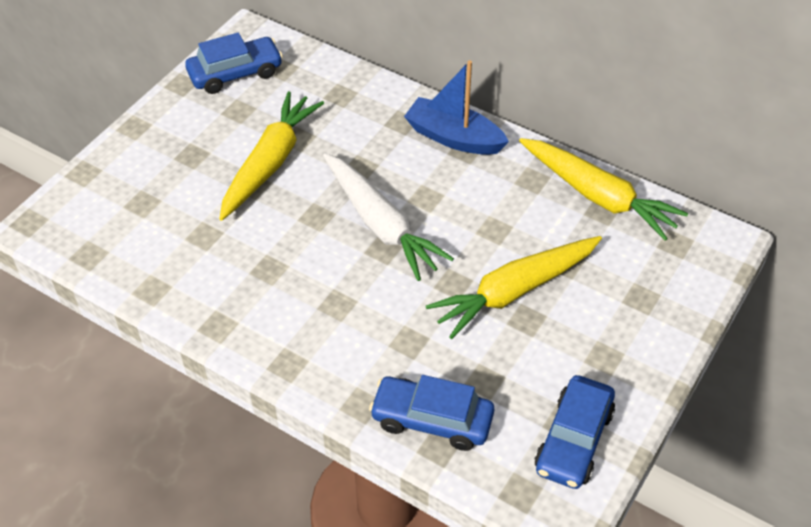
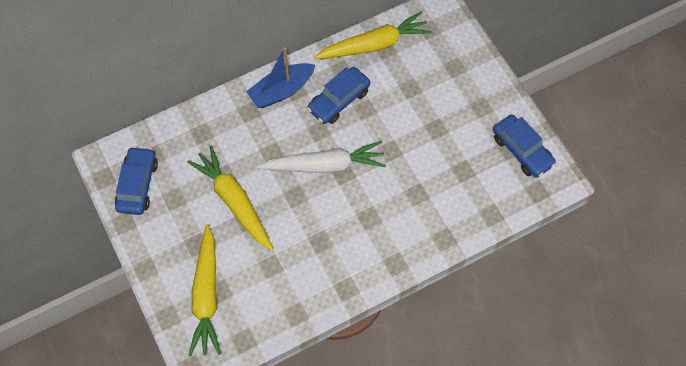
camera: 60 degrees left, 15 degrees up
blue car [369,375,494,451] -> blue car moved to [307,67,370,124]
yellow carrot [426,236,602,339] -> yellow carrot moved to [188,224,221,356]

